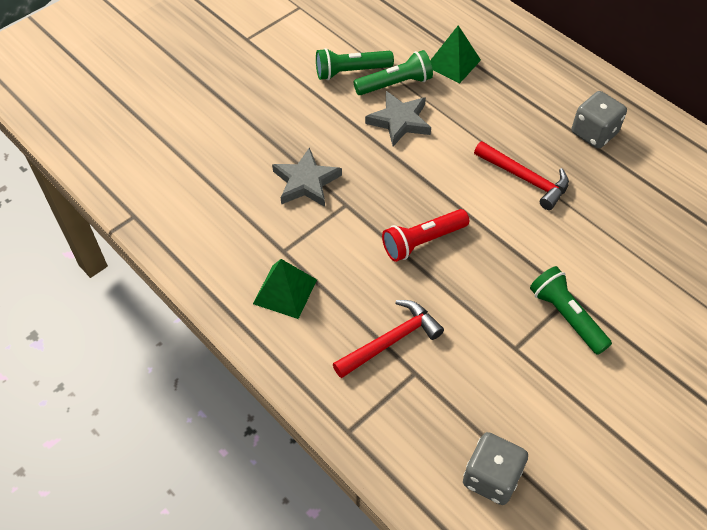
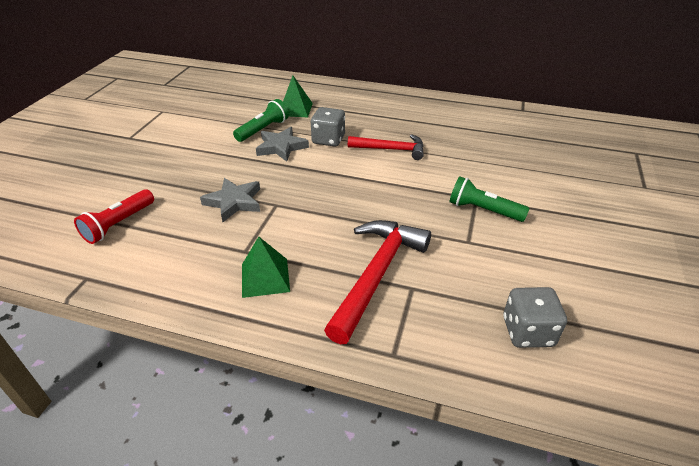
camera: 30 degrees left, 15 degrees down
green flashlight [316,48,394,80] -> none
red hammer [333,300,444,378] -> red hammer [324,220,431,344], size x1.55
red flashlight [382,209,469,262] -> red flashlight moved to [74,189,154,244]
grey dice [572,91,627,149] -> grey dice moved to [311,107,345,147]

